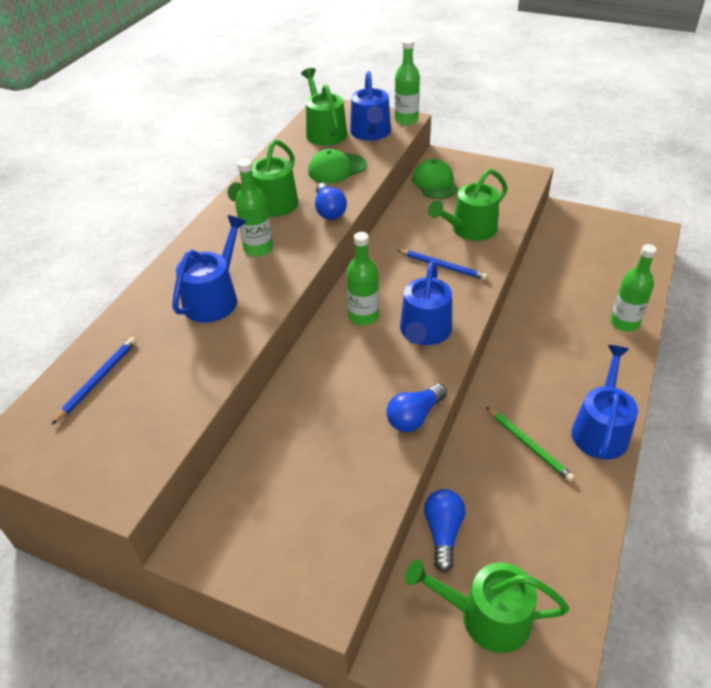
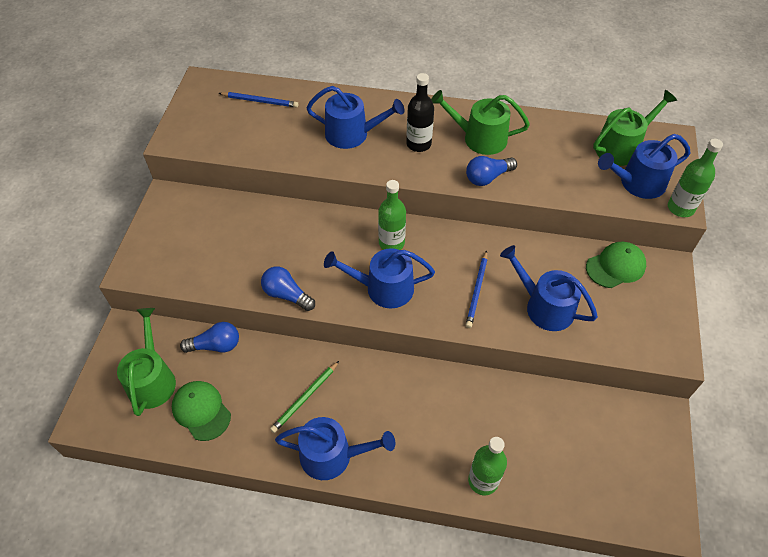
camera: 75 degrees right, 10 degrees up
green bottle [235,159,273,257] -> black bottle [406,73,434,152]
green cap [308,149,367,183] -> green cap moved to [172,381,231,441]
green watering can [428,169,508,241] -> blue watering can [500,245,598,331]

